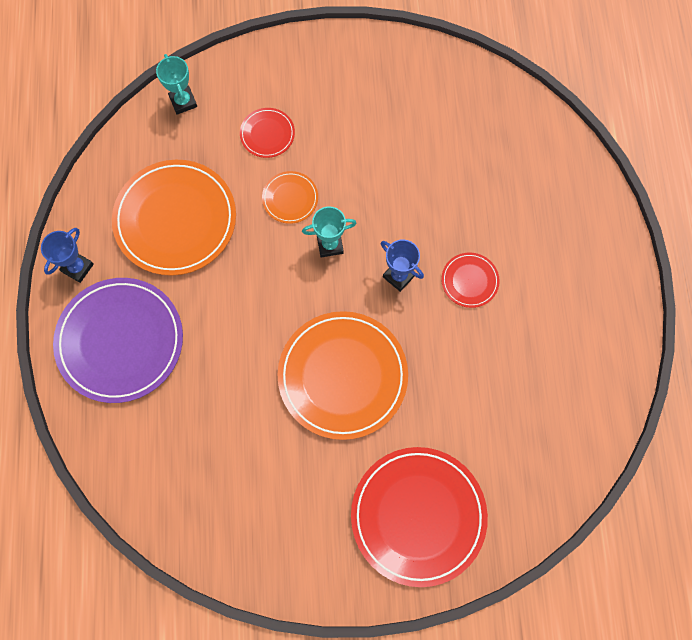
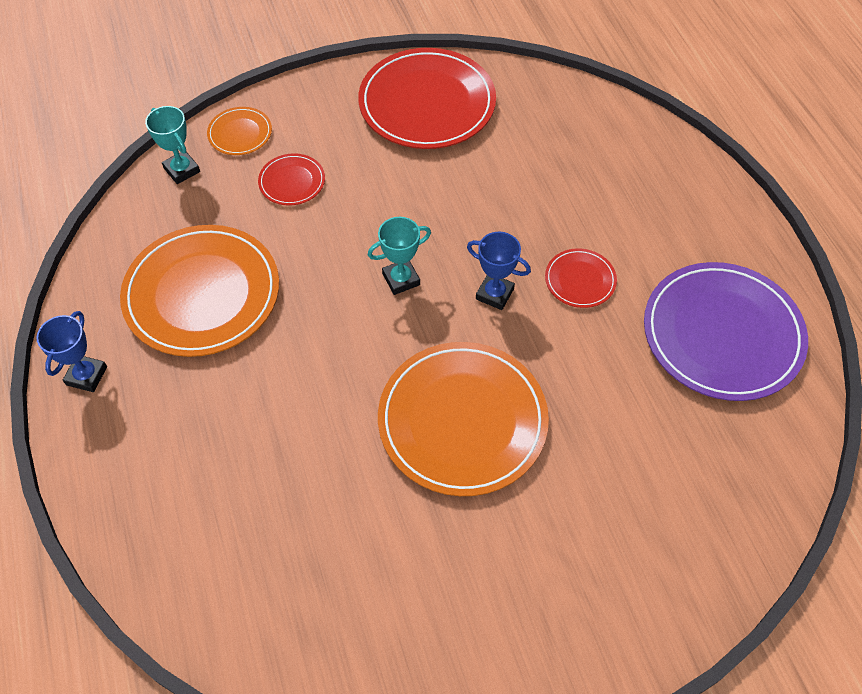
camera: 15 degrees left, 15 degrees down
purple plate [53,278,183,403] -> purple plate moved to [644,262,808,401]
orange plate [262,171,318,224] -> orange plate moved to [207,107,272,155]
red plate [351,447,488,587] -> red plate moved to [358,48,496,149]

